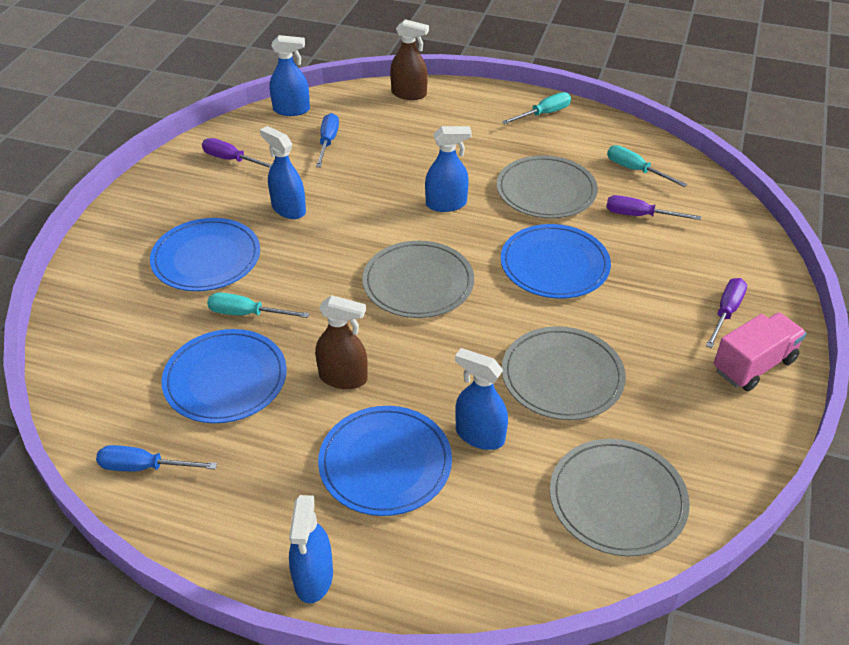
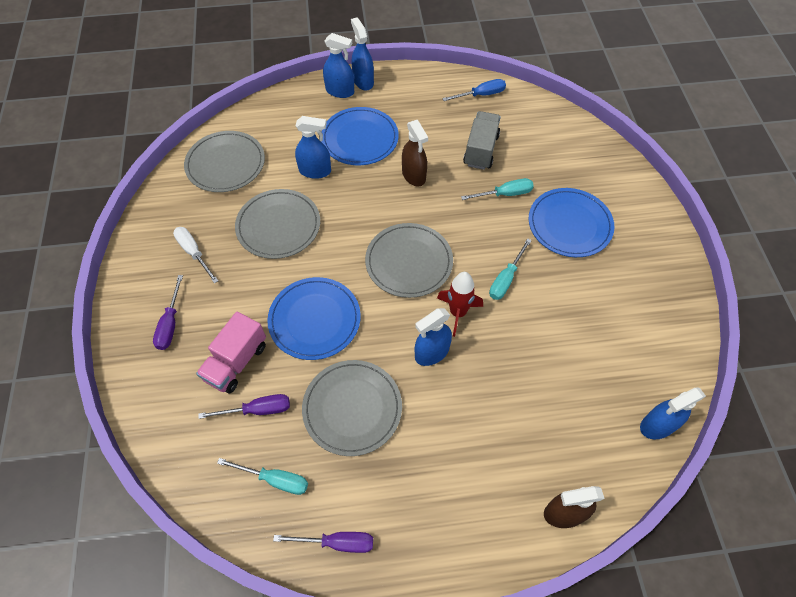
camera: 155 degrees right, 15 degrees up
blue plate [162,329,287,423] -> grey truck [463,111,501,170]
purple screwdriver [202,138,272,168] -> purple screwdriver moved to [273,532,373,553]
blue spray bottle [260,126,306,219] -> blue spray bottle moved to [323,33,354,98]
brown spray bottle [315,295,368,389] -> brown spray bottle turned 105 degrees counterclockwise [402,120,428,187]
blue screwdriver [316,113,339,167] -> none
turquoise screwdriver [502,92,571,124] -> turquoise screwdriver moved to [489,238,532,300]
pink truck [713,313,807,391] -> pink truck moved to [196,311,266,394]
none -> white screwdriver [173,227,218,284]
none -> red rocket [437,272,483,337]

